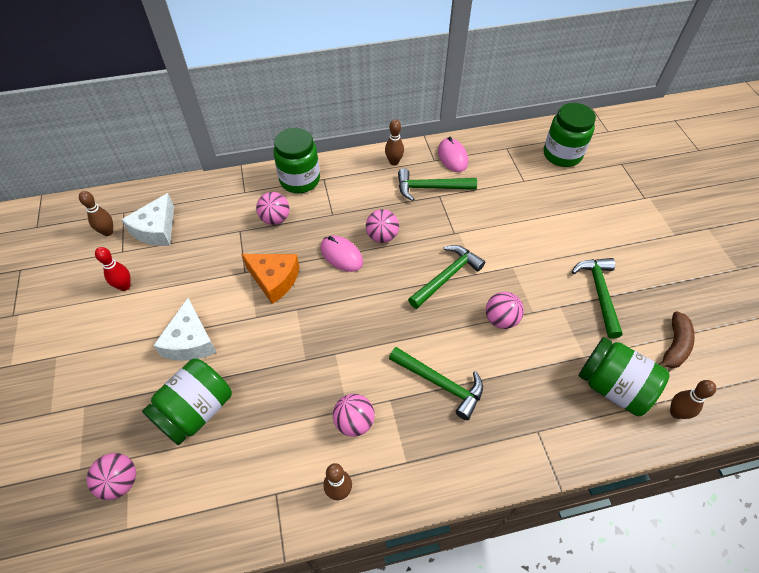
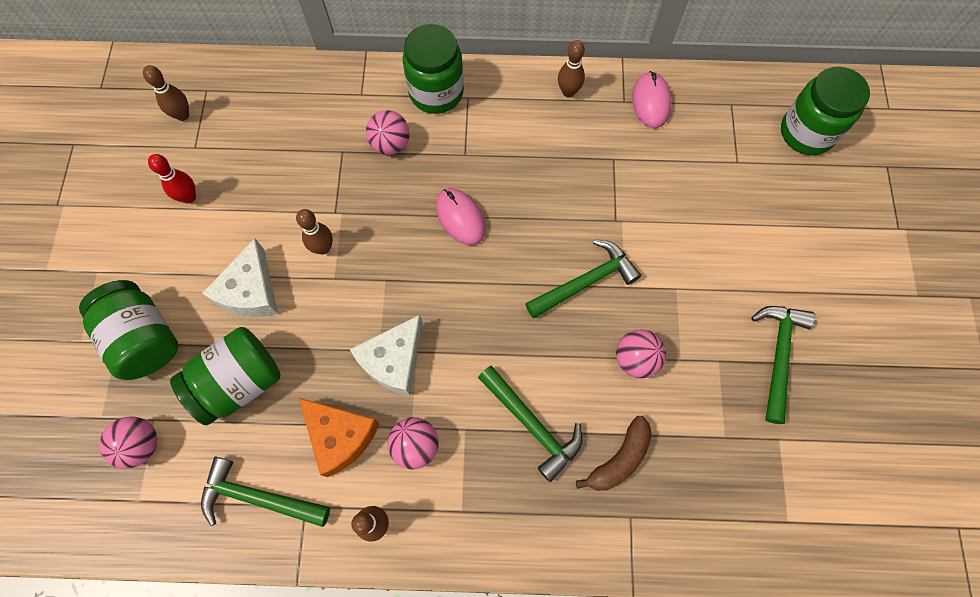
camera: 15 degrees right, 15 degrees up
white cheese [121,193,174,246] -> white cheese moved to [350,315,423,396]
orange cheese [241,254,300,304] -> orange cheese moved to [299,398,380,477]
pink ball [366,209,399,243] -> none
green hammer [398,168,477,201] -> green hammer moved to [201,457,330,527]
green jar [579,337,670,416] -> green jar moved to [79,280,178,380]
brown banana [659,311,695,369] -> brown banana moved to [576,416,652,491]
brown bowling pin [670,380,716,419] -> brown bowling pin moved to [296,209,333,254]

